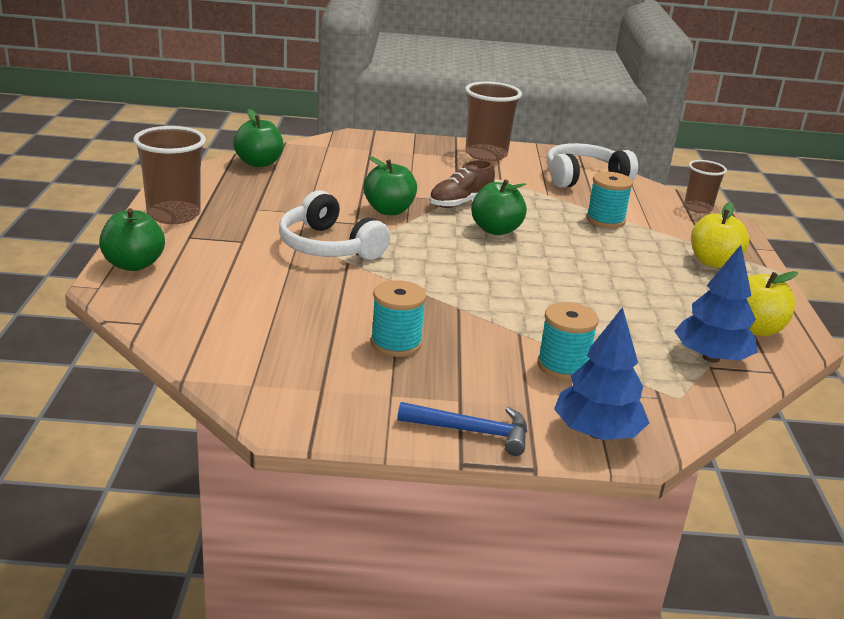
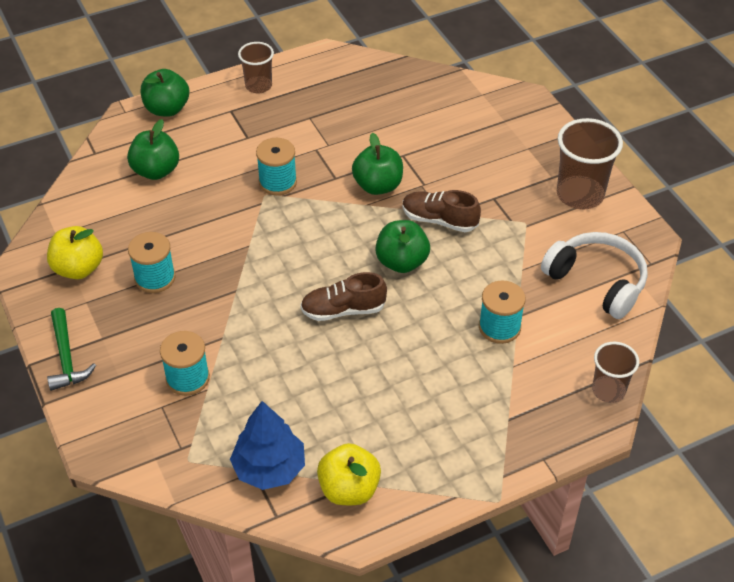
camera: 65 degrees right, 20 degrees up
brown cup [133,126,206,224] -> brown cup [238,42,274,93], size x0.61
green apple [233,109,284,167] -> green apple moved to [127,119,179,180]
white headphones [279,190,390,260] -> turquoise spool [256,138,297,195]
blue hammer [397,402,527,456] -> green hammer [47,308,96,391]
blue tree [554,307,649,440] -> none
yellow apple [691,202,749,268] -> yellow apple moved to [47,226,103,279]
none -> brown shoe [300,272,387,321]

